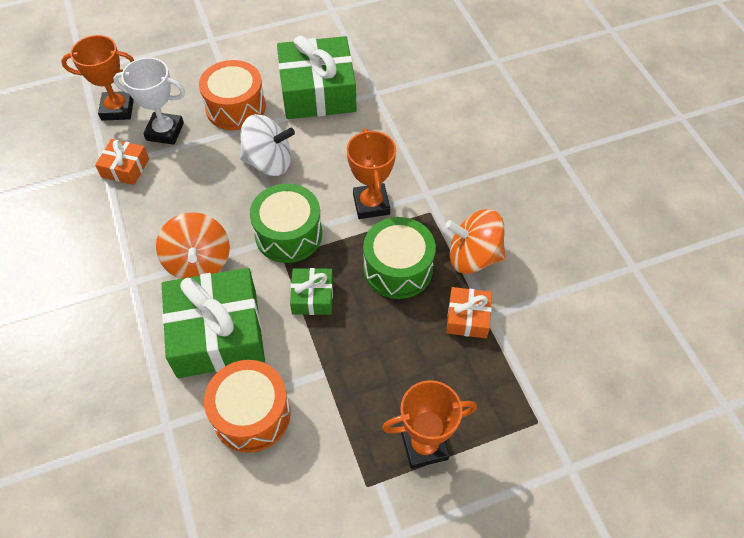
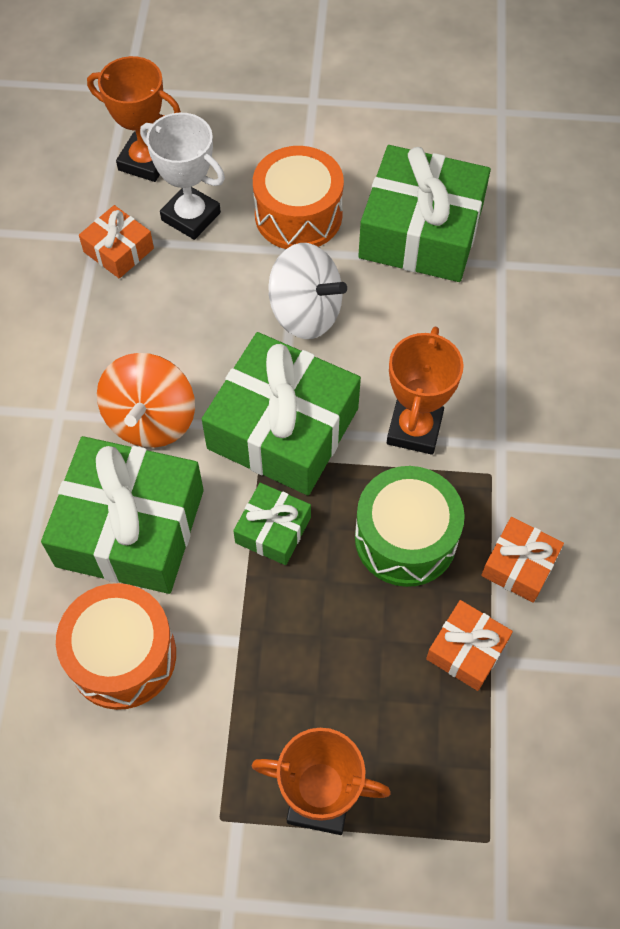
camera: 25 degrees right, 5 degrees up
green drum [250,183,322,263] -> green gift [202,332,361,495]
orange spinning top [445,209,506,274] -> orange gift [481,517,564,603]

